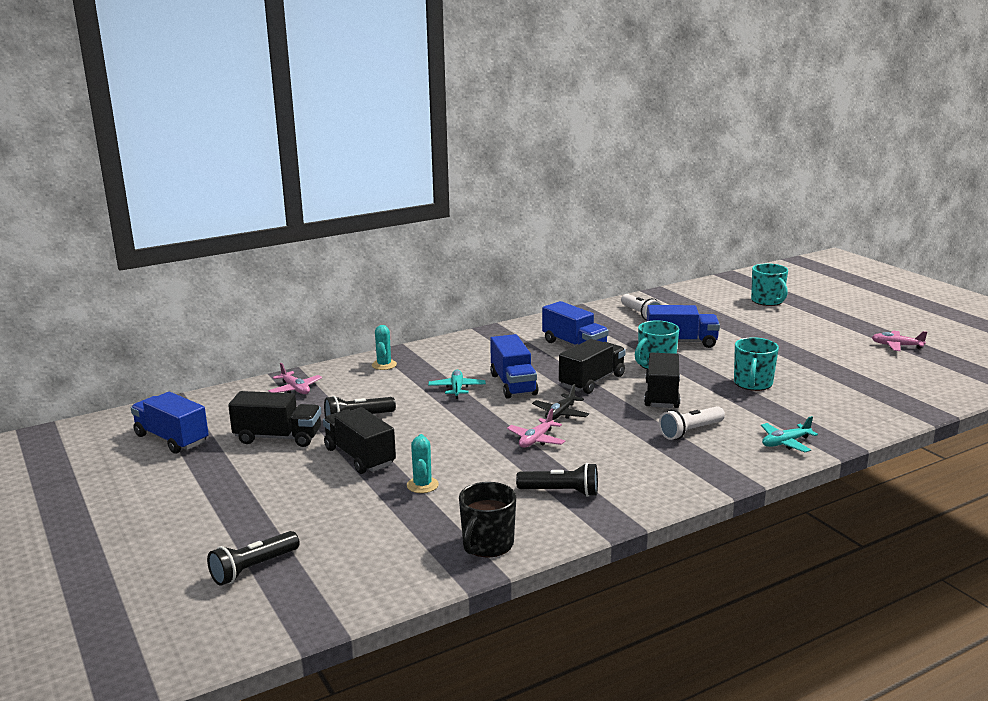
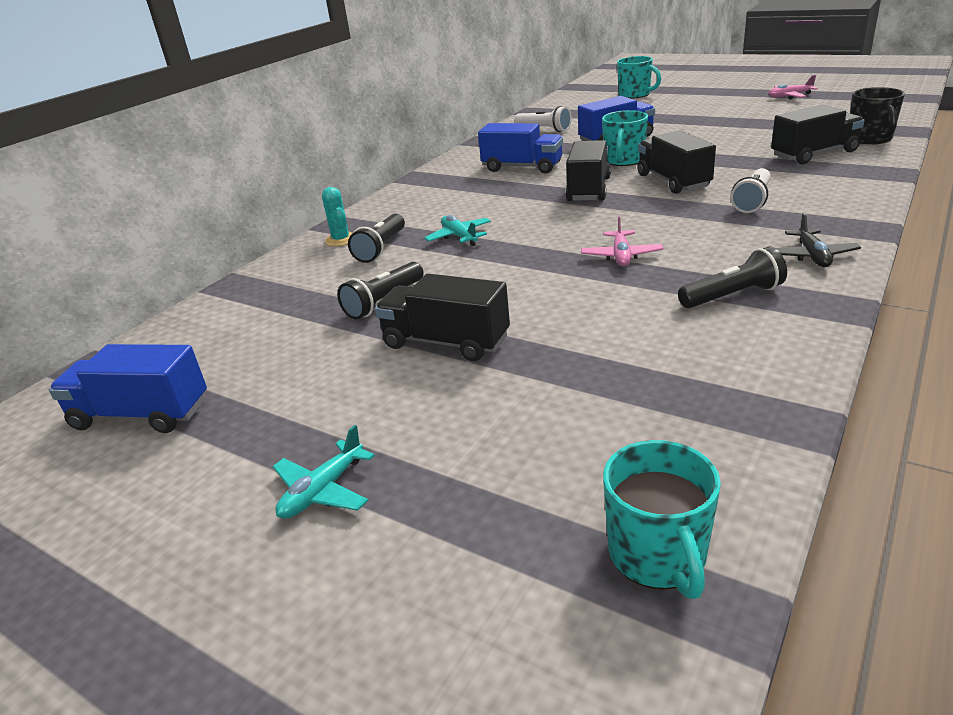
camera: 25 degrees left, 10 degrees up
black flashlight [207,531,300,586] -> black flashlight moved to [348,214,405,263]
black truck [228,391,321,447] -> black truck moved to [771,105,865,164]
pink plane [268,363,322,394] -> none
turquoise cactus [407,434,439,493] -> none
black mug [459,482,516,557] -> black mug moved to [850,87,905,144]
blue truck [490,334,539,399] -> none
black plane [532,384,589,420] -> black plane moved to [776,213,861,267]
turquoise mug [734,337,779,391] -> turquoise mug moved to [603,440,721,599]
turquoise plane [761,416,818,452] -> turquoise plane moved to [272,425,375,519]

